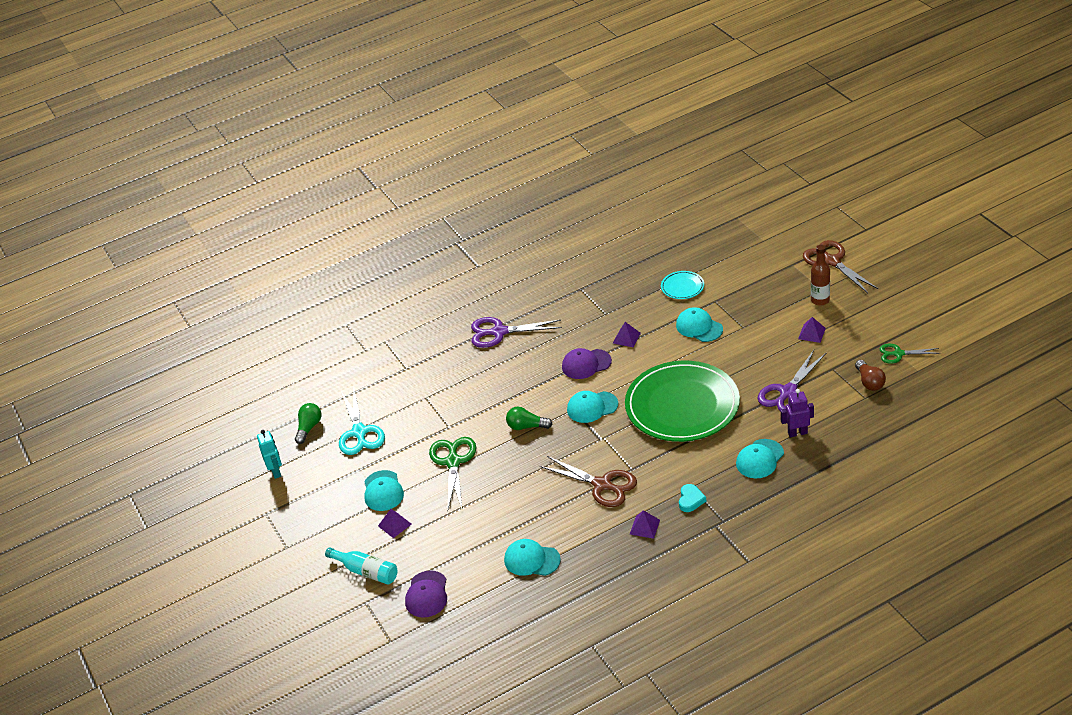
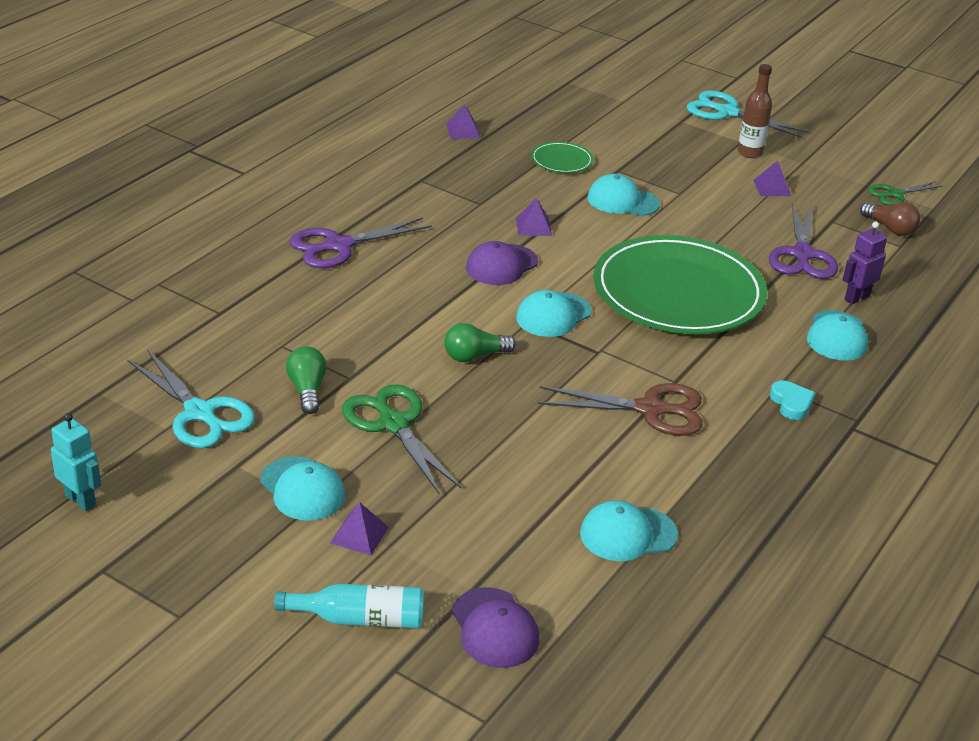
camera: 35 degrees left, 5 degrees down
green light bulb [295,403,321,444] -> green light bulb moved to [286,347,327,414]
purple pyramid [630,510,660,539] -> purple pyramid moved to [446,104,480,139]
turquoise plate [661,271,704,299] -> green plate [531,141,594,173]
brown scissors [803,240,878,293] -> turquoise scissors [687,90,809,138]

